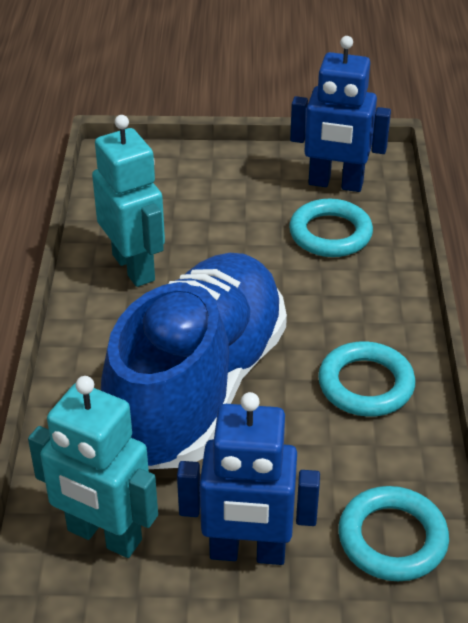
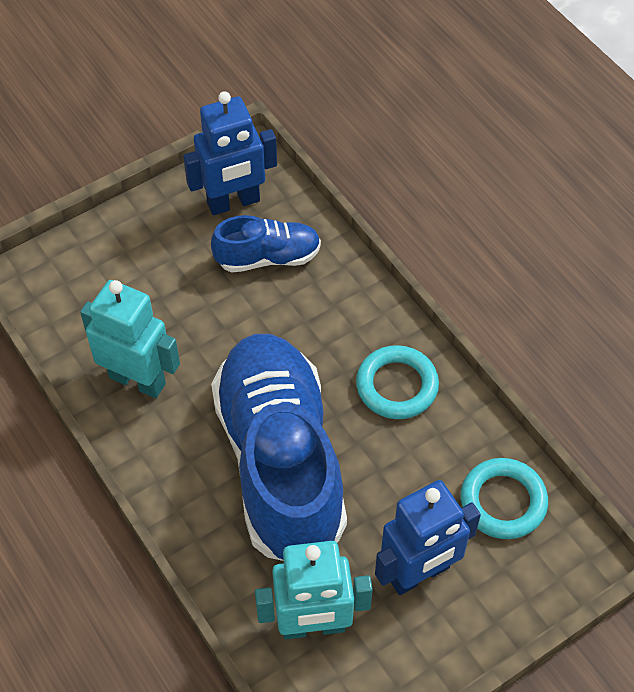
camera: 35 degrees left, 15 degrees up
turquoise ring [289,199,373,257] -> blue shoe [211,215,321,272]

